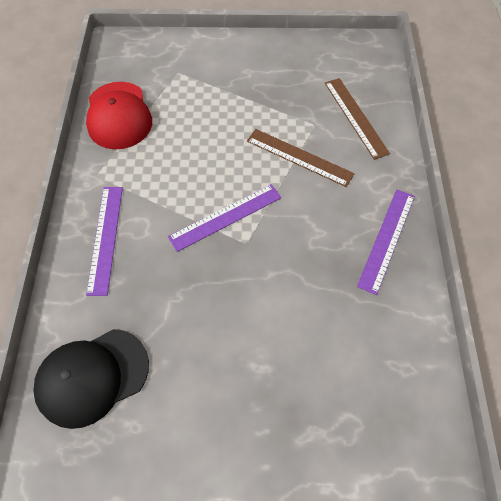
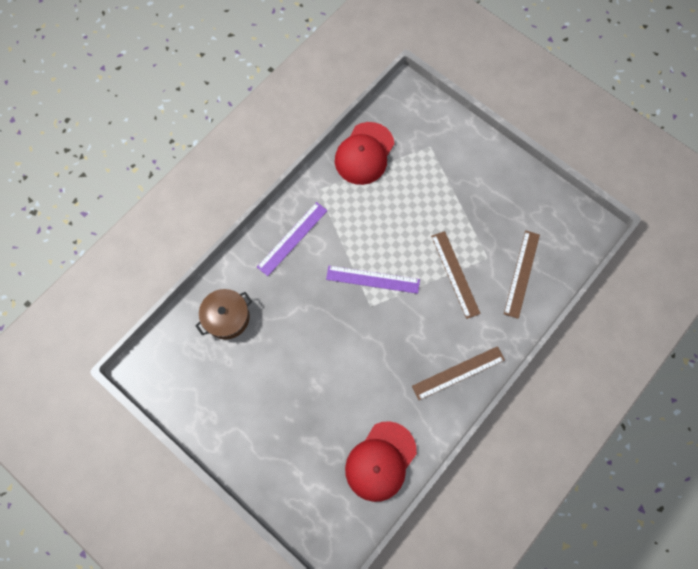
camera: 40 degrees right, 10 degrees up
black cap [33,329,149,429] -> brown pot [196,289,252,339]
purple ruler [357,189,415,295] -> brown ruler [412,346,505,400]
none -> red cap [345,421,417,502]

